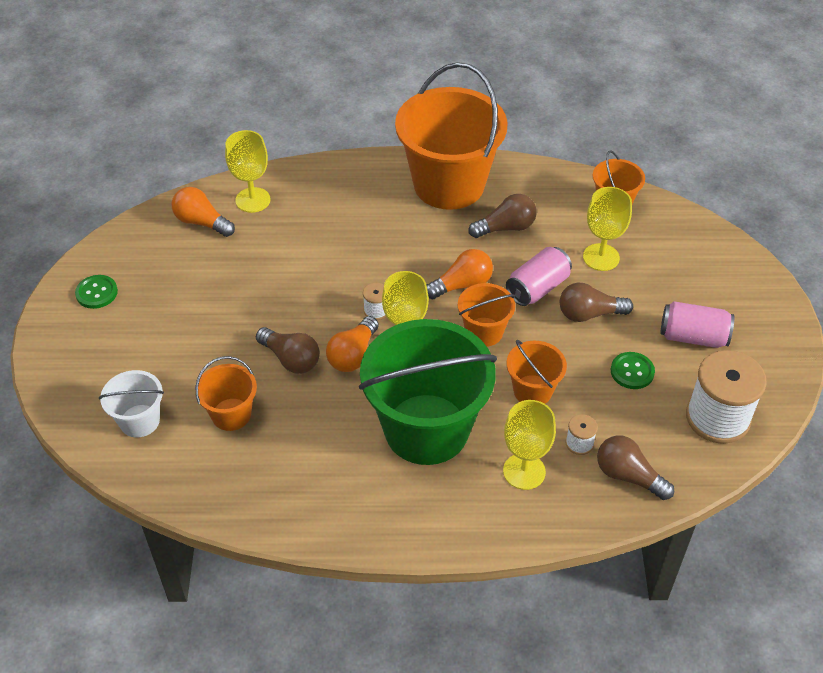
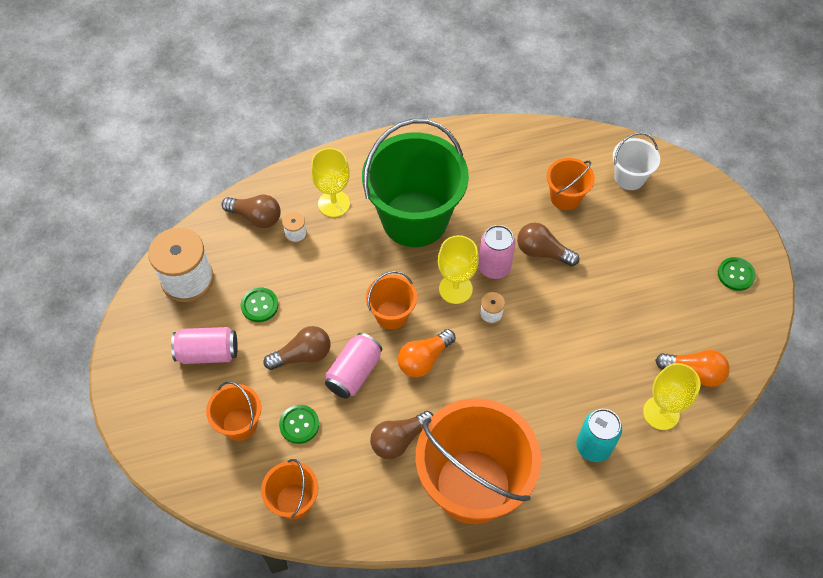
camera: 165 degrees right, 10 degrees up
orange light bulb [326,316,379,372] -> pink can [478,225,515,279]
orange bucket [506,340,567,404] -> orange bucket moved to [206,381,261,441]
yellow goblet [583,187,632,271] -> green button [279,405,319,444]
none -> turquoise can [576,409,622,462]

